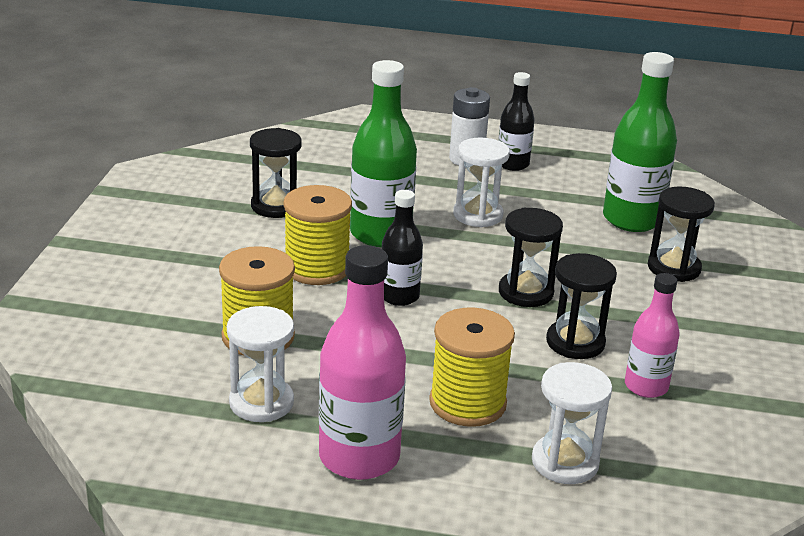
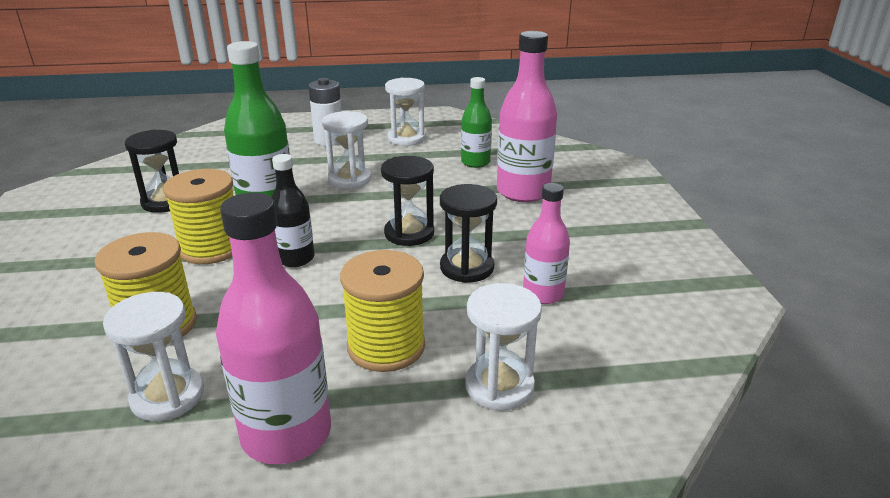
camera: 15 degrees left, 0 degrees up
black bottle [498,72,535,171] -> none
green bottle [603,52,677,232] -> green bottle [461,77,492,168], size x0.60
black hourglass [648,187,715,282] -> pink bottle [497,31,557,202]
none -> white hourglass [385,78,426,146]

